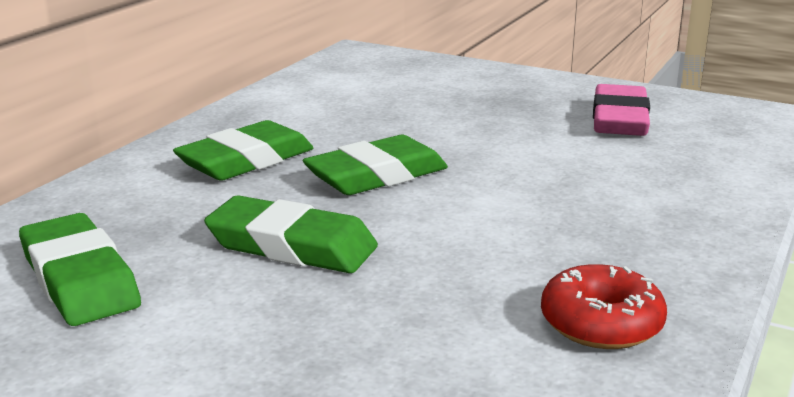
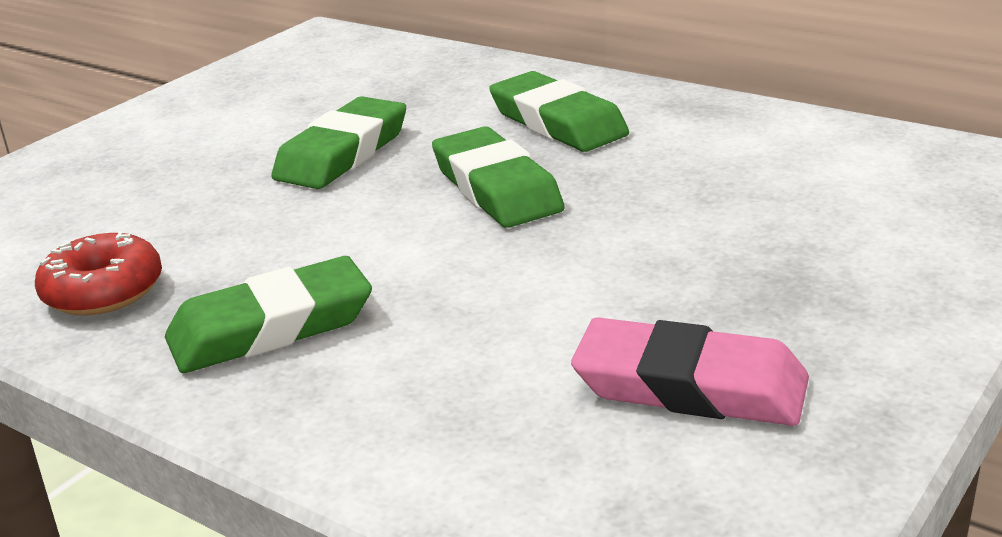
camera: 100 degrees right, 5 degrees up
green eraser [19,213,141,326] -> green eraser moved to [165,256,372,373]

